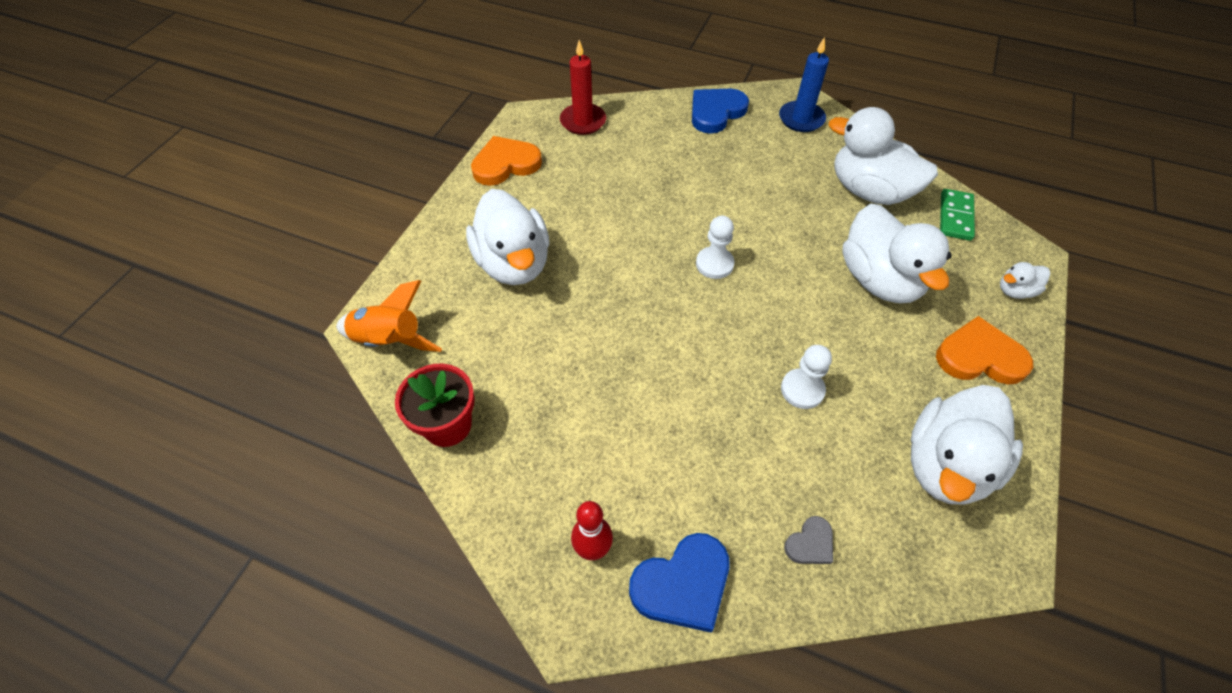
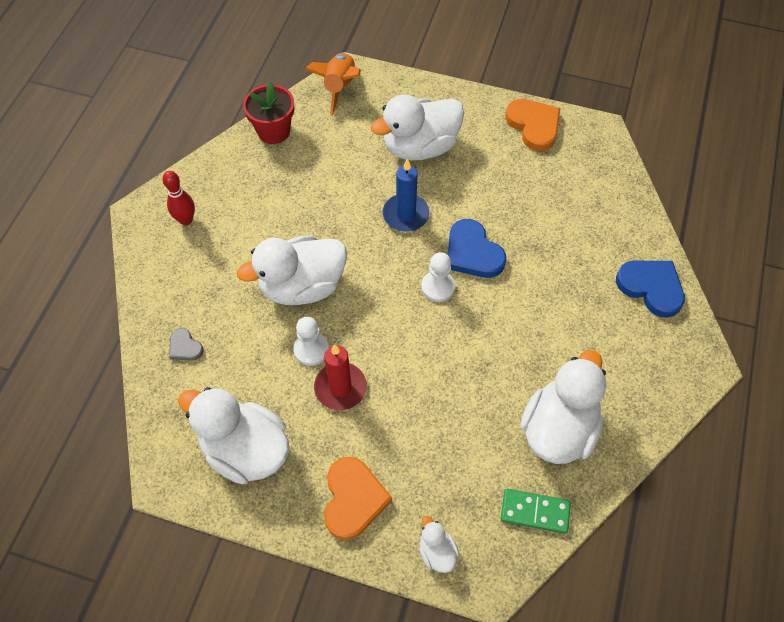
camera: 85 degrees right, 5 degrees up
red candle [560,40,606,135] -> red candle moved to [314,344,367,410]
blue heart [629,533,729,633] -> blue heart moved to [448,219,506,278]
blue candle [779,37,829,132] -> blue candle moved to [383,159,429,232]
white duck [842,204,951,303] -> white duck moved to [237,236,347,305]

